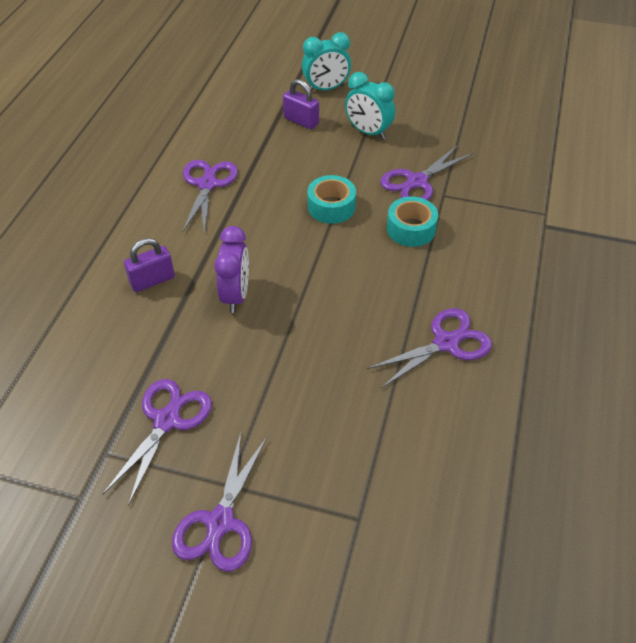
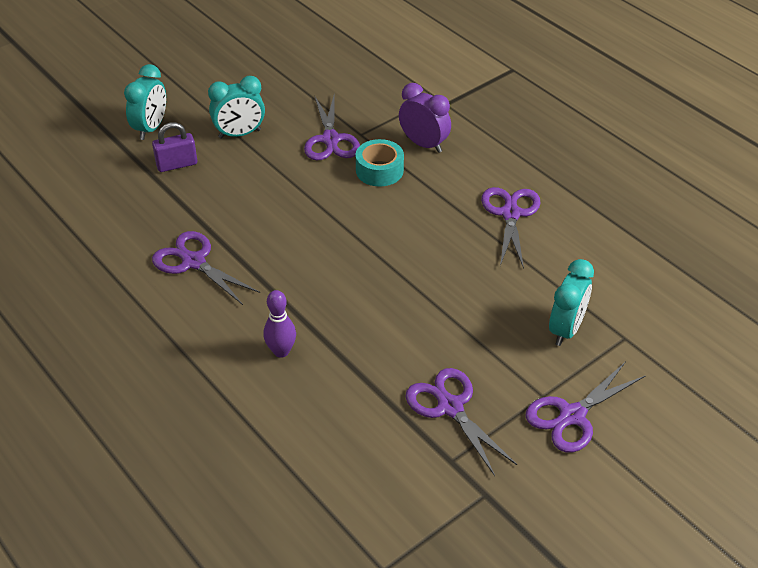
camera: 55 degrees left, 5 degrees down
purple padlock [124,238,175,292] -> purple bowling pin [263,290,296,358]
purple scissors [172,433,267,572] -> purple scissors turned 90 degrees clockwise [525,362,646,453]
purple clock [214,226,249,313] -> purple clock moved to [399,83,451,153]
turquoise tape [308,175,356,224] -> none
none -> turquoise clock [549,259,594,346]

